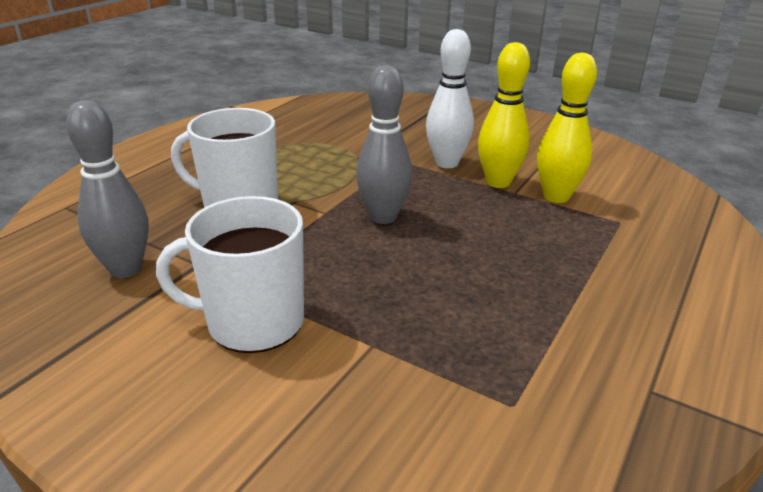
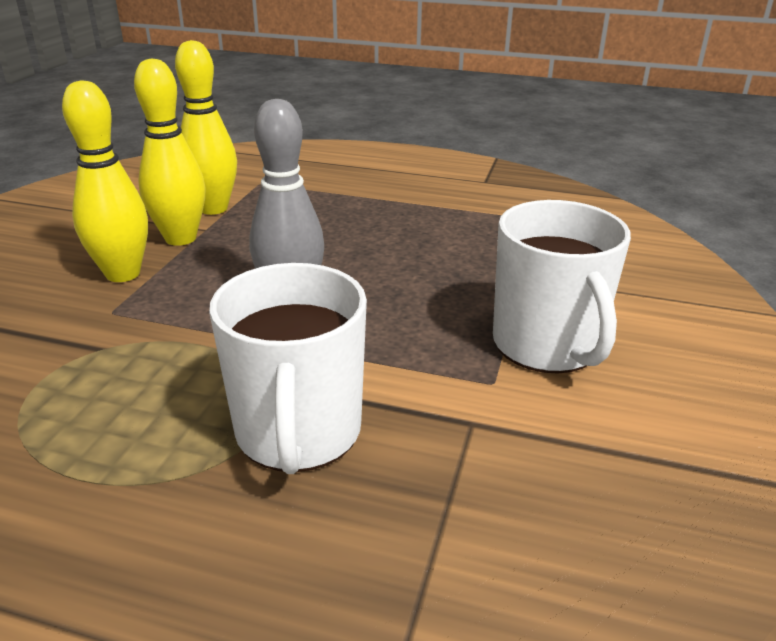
camera: 105 degrees left, 0 degrees up
grey bowling pin [66,100,149,278] -> none
white bowling pin [426,29,474,168] -> yellow bowling pin [62,80,148,282]

